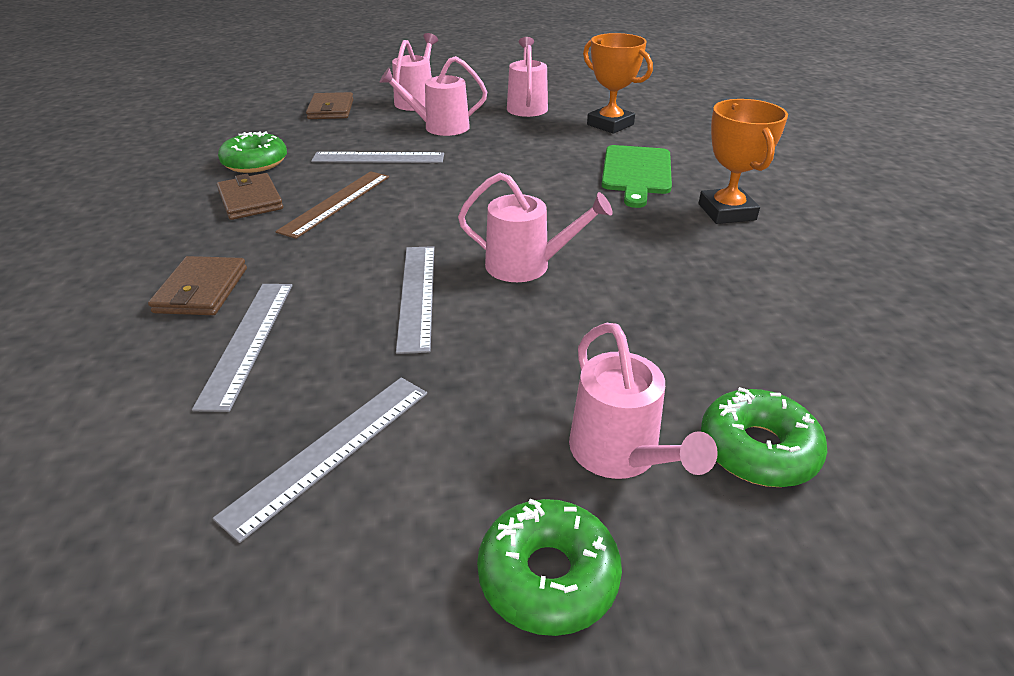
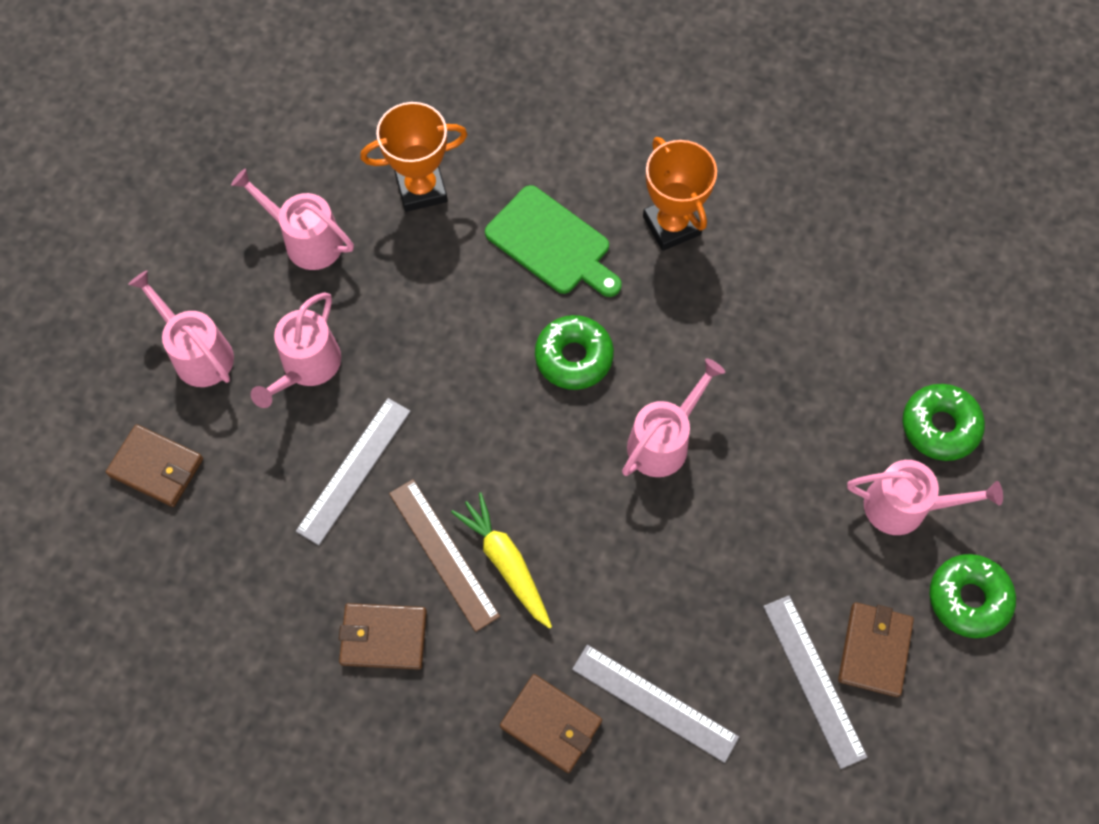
camera: 60 degrees left, 30 degrees up
green donut [218,131,287,173] -> green donut moved to [535,315,614,390]
grey ruler [396,246,434,354] -> none
orange trophy [699,99,788,224] -> orange trophy turned 45 degrees clockwise [643,137,717,251]
none -> yellow carrot [451,492,552,629]
none -> brown wallet [838,602,914,697]

